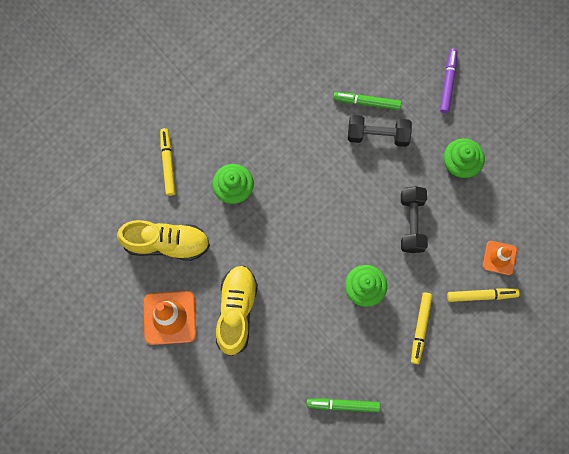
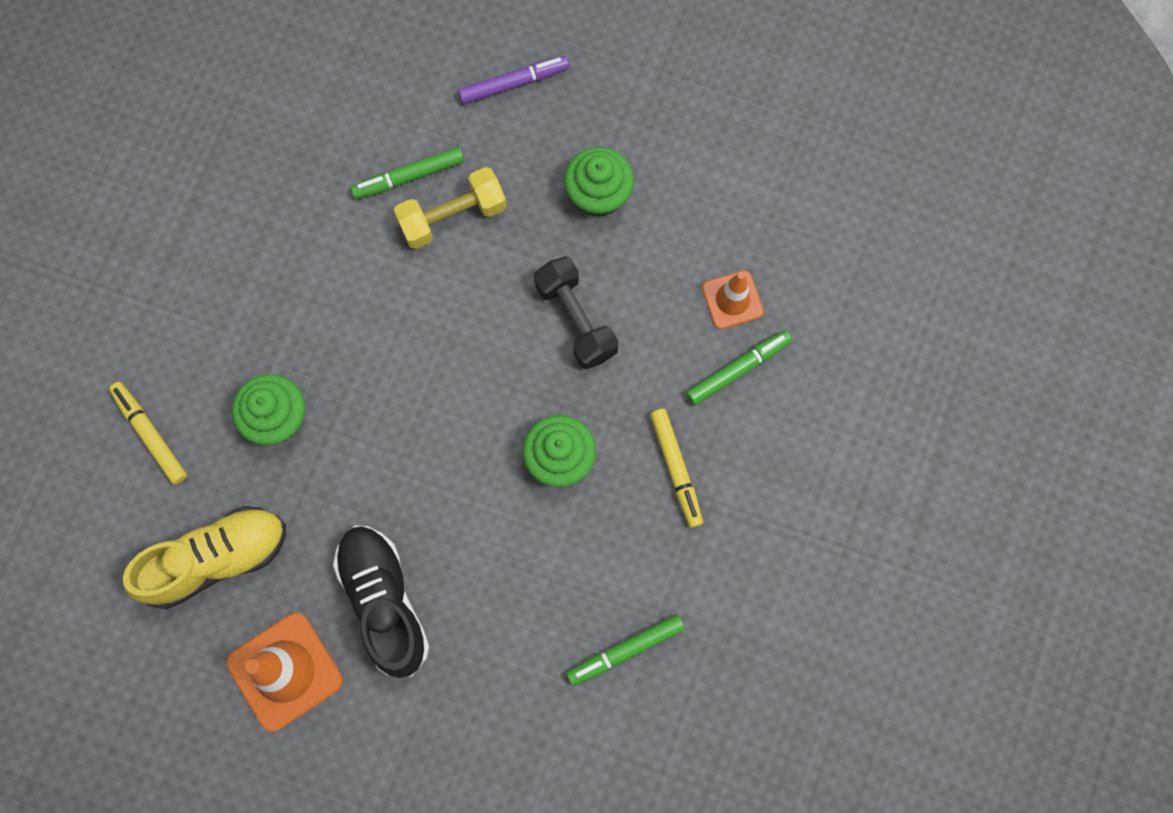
camera: 30 degrees left, 0 degrees up
yellow shoe [216,265,258,356] -> black shoe [333,526,430,678]
black dumbbell [348,115,412,147] -> yellow dumbbell [394,167,507,249]
purple marker [440,48,458,113] -> purple marker turned 90 degrees clockwise [458,56,569,104]
yellow marker [447,288,520,302] -> green marker [686,330,792,406]

